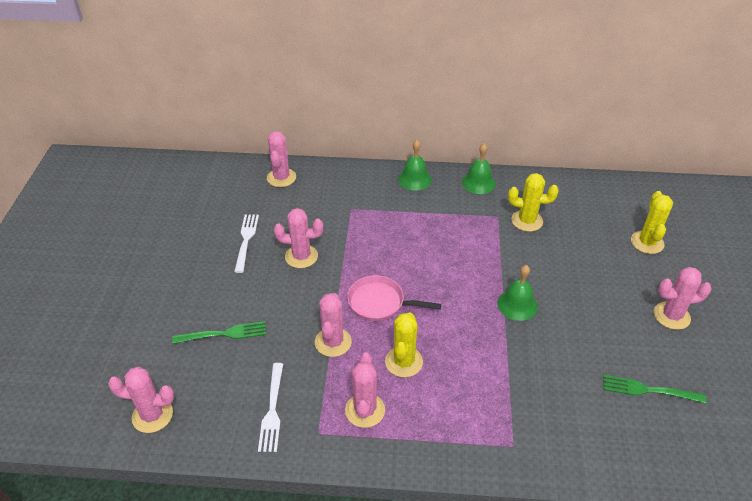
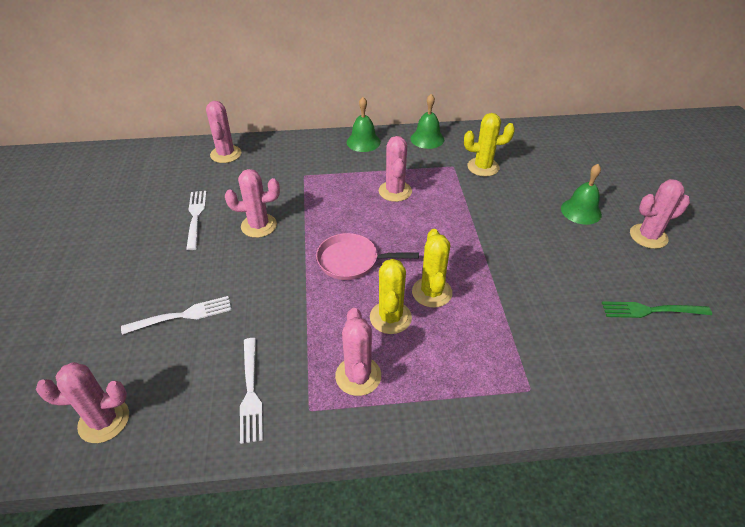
camera: 10 degrees left, 0 degrees up
green fork [172,321,266,344] -> white fork [121,296,231,335]
pink cactus [315,293,352,357] -> pink cactus moved to [379,136,412,202]
green bell [497,265,538,321] -> green bell moved to [561,164,602,225]
yellow cactus [631,191,673,254] -> yellow cactus moved to [412,229,452,308]

